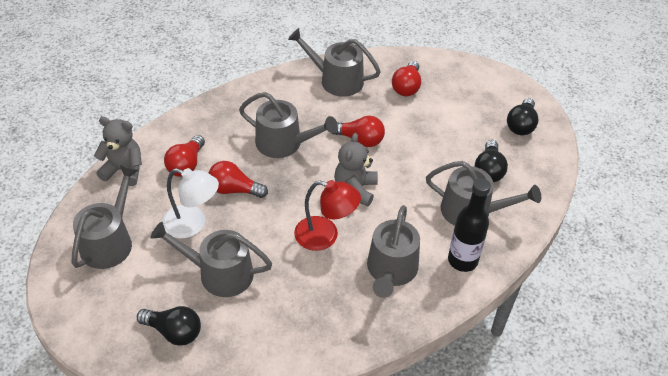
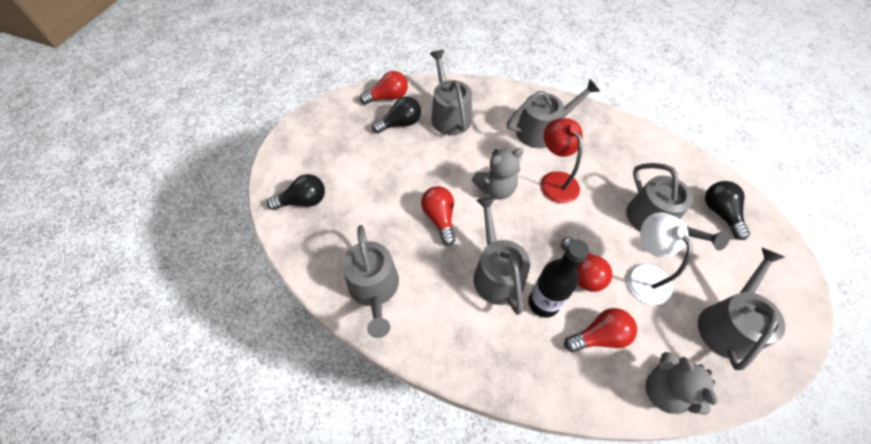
camera: 125 degrees left, 10 degrees up
grey watering can [71,165,138,269] -> grey watering can turned 135 degrees clockwise [698,247,785,370]
red light bulb [392,61,421,96] -> red light bulb moved to [360,71,408,105]
black bottle [448,178,491,272] -> black bottle moved to [528,239,589,318]
black light bulb [507,98,539,135] -> black light bulb moved to [267,174,325,210]

